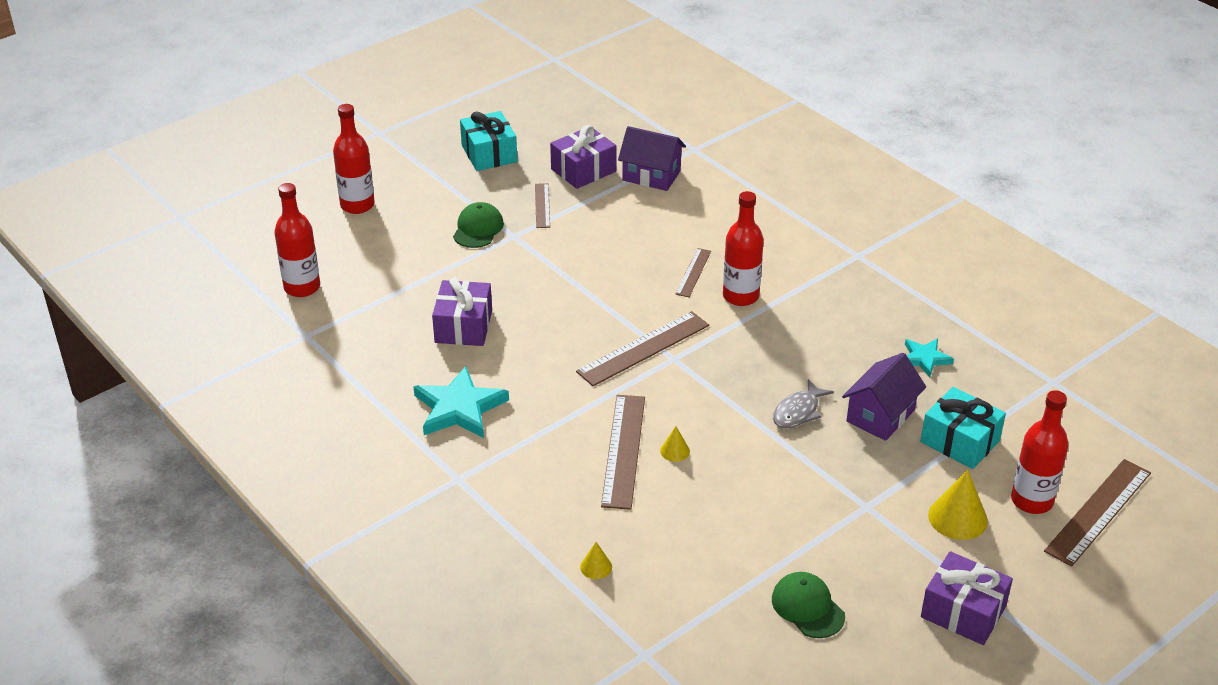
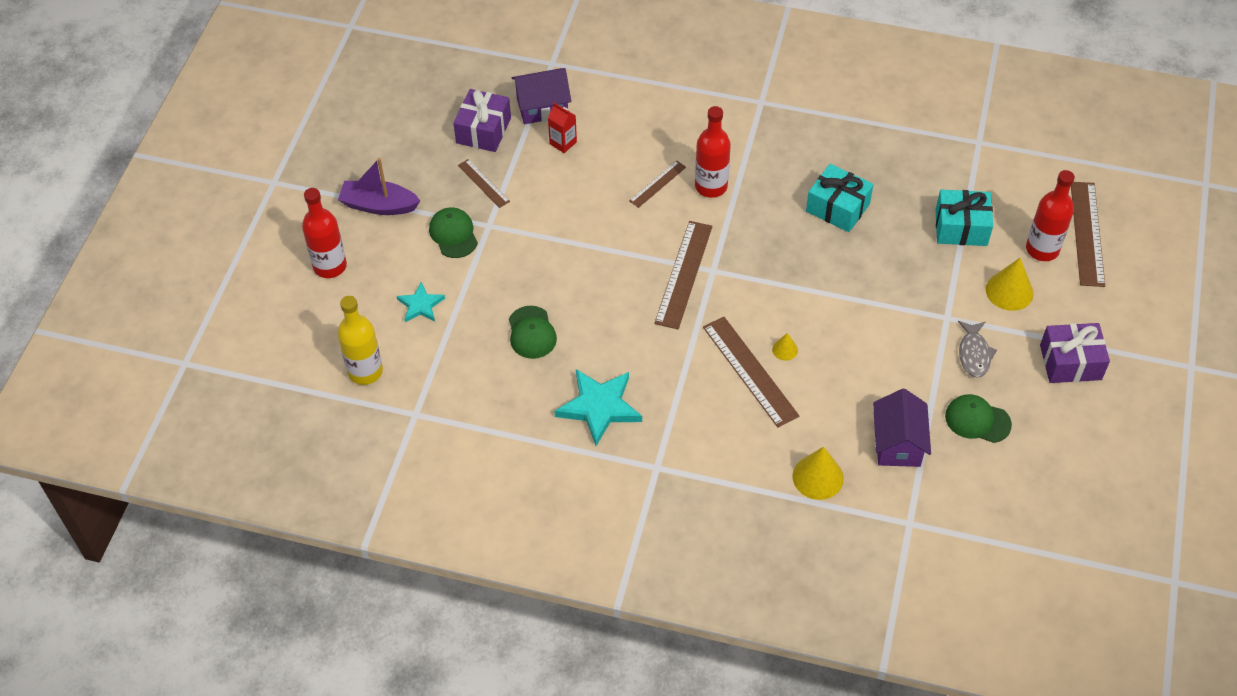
camera: 35 degrees left, 15 degrees up
red bottle [275,183,320,297] -> yellow bottle [338,296,383,385]
purple gift [432,278,492,346] -> green cap [509,306,557,359]
turquoise gift [460,111,517,171] -> turquoise gift moved to [806,164,873,232]
yellow cone [580,542,612,579] -> yellow cone [792,447,844,500], size x1.89
brown ruler [675,248,711,297] -> brown ruler turned 60 degrees clockwise [629,160,686,208]
grey fish [773,379,834,428] -> grey fish moved to [958,321,997,378]
purple house [842,353,926,441] -> purple house moved to [873,389,931,467]
turquoise star [905,339,954,377] -> turquoise star moved to [397,282,445,322]
none -> purple boat [338,158,420,215]
none -> red carton [548,103,577,153]

